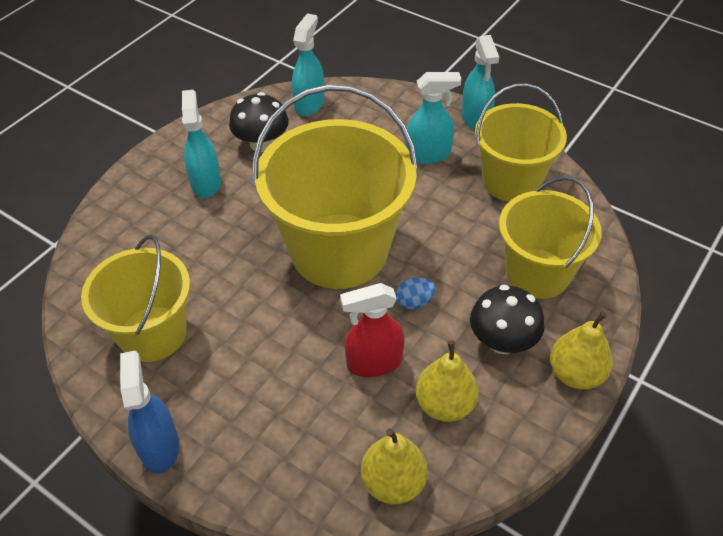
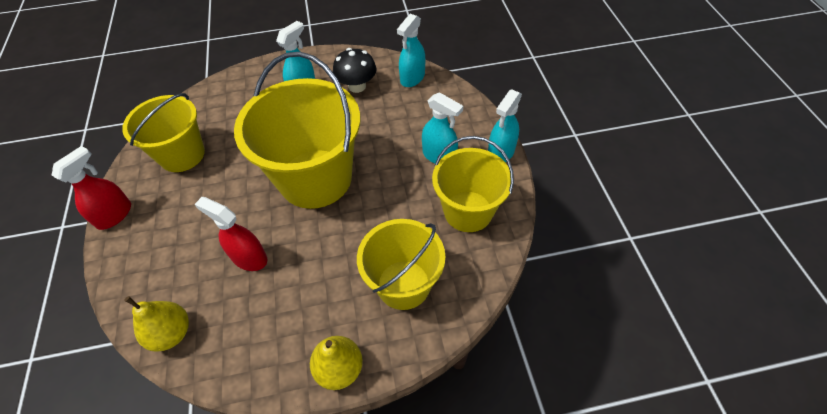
camera: 45 degrees right, 5 degrees up
blue spray bottle [120,351,179,474] -> red spray bottle [52,146,131,230]
turquoise spray bottle [292,13,324,116] -> turquoise spray bottle turned 150 degrees clockwise [397,14,425,87]
blue egg [396,277,436,310] -> none
yellow pear [416,340,479,422] -> none
black mushroom [470,285,545,354] -> none

